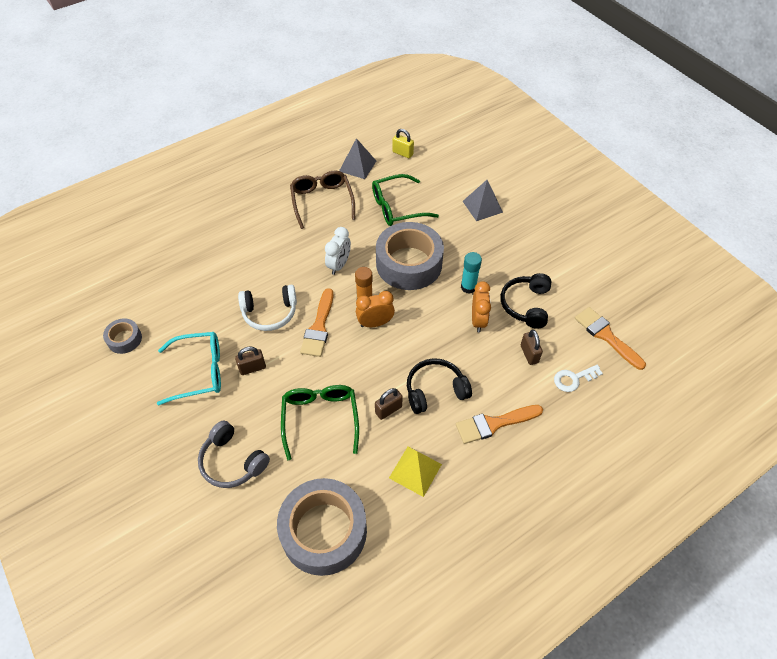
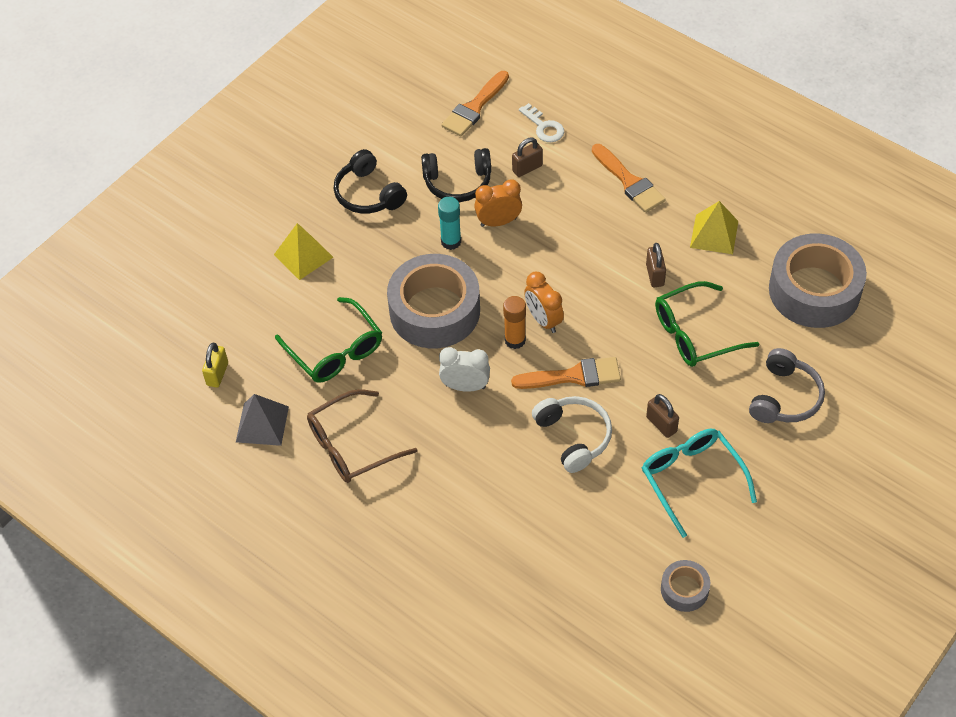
camera: 105 degrees left, 0 degrees up
brown padlock [375,388,403,420] -> brown padlock turned 45 degrees clockwise [646,243,666,287]
black headphones [407,358,472,414] -> black headphones moved to [334,149,407,214]
grey pyramid [463,180,503,221] -> yellow pyramid [274,223,333,280]

